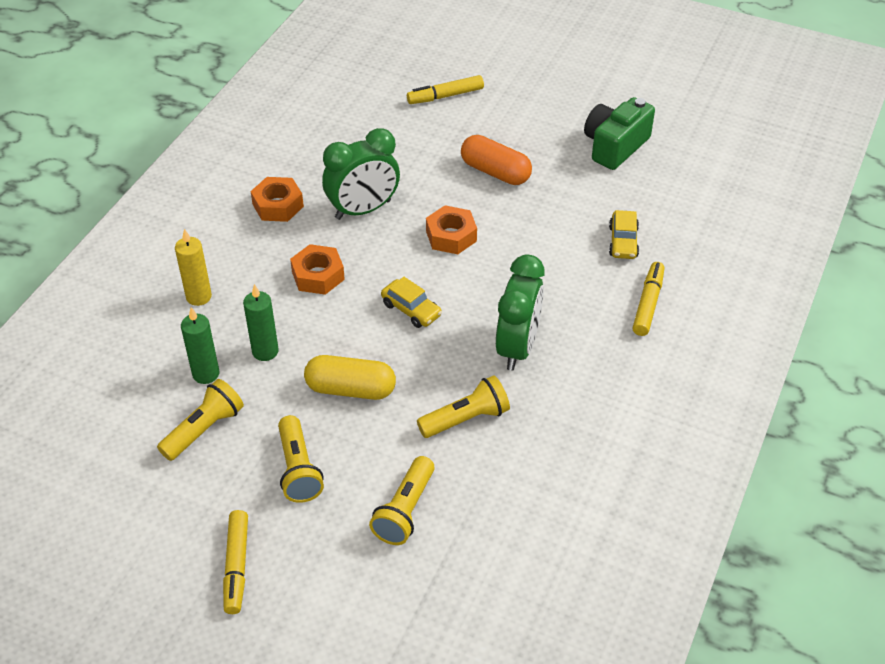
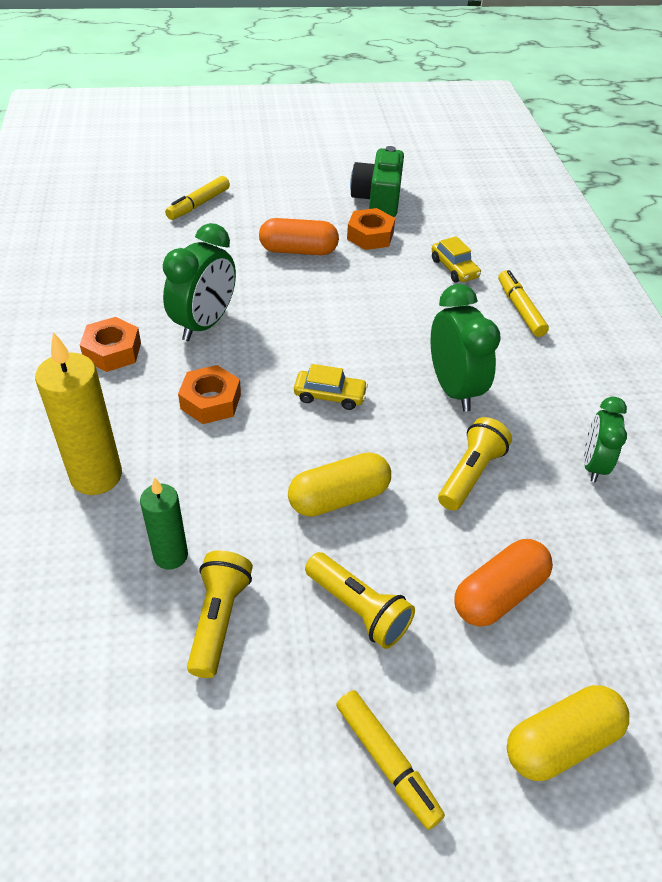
camera: 35 degrees left, 0 degrees up
yellow candle [175,229,212,306] -> yellow candle [35,332,122,495], size x1.62
green candle [243,284,279,361] -> none
yellow flashlight [369,456,435,545] -> orange capsule [454,539,553,627]
orange nut [426,205,477,254] -> orange nut moved to [347,208,395,250]
none -> yellow capsule [507,685,629,781]
none -> green clock [584,397,627,482]

